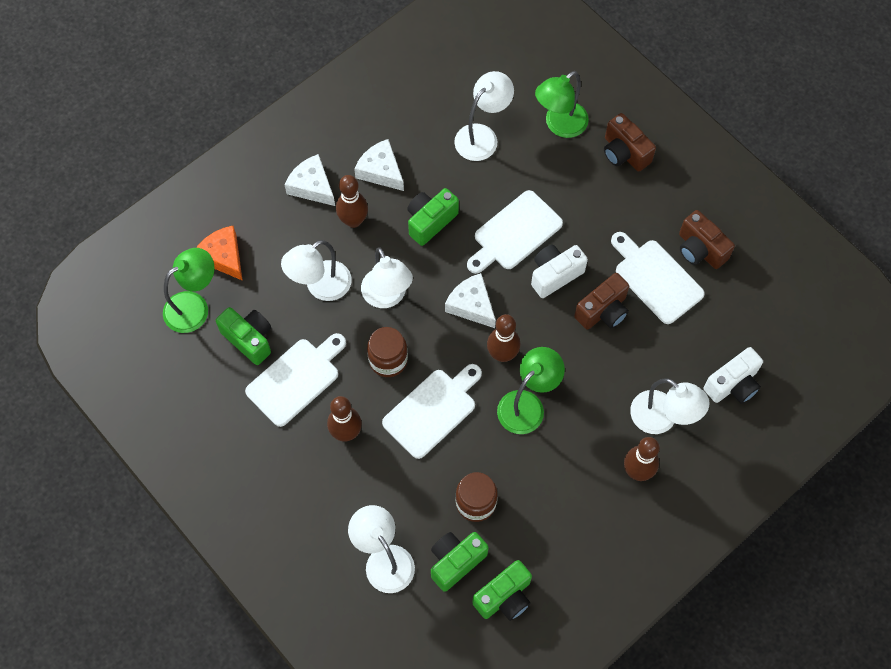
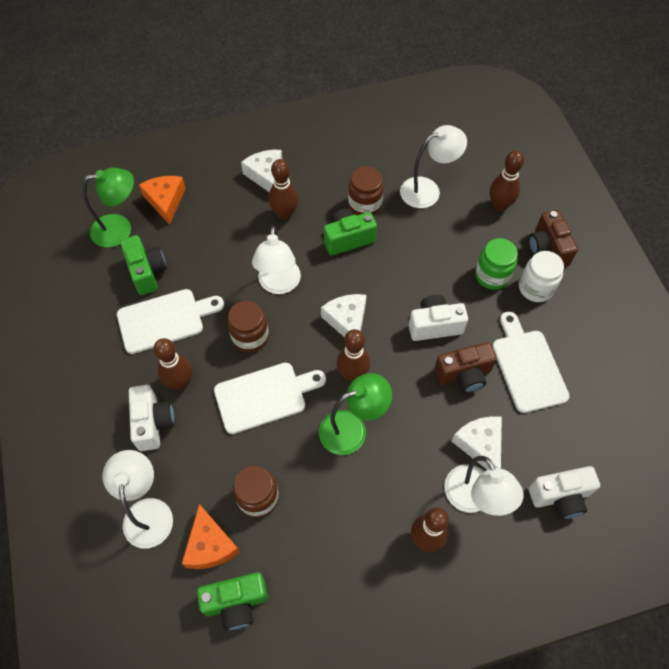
camera: 25 degrees right, 5 degrees down
white lamp [281,240,352,301] -> none
white cheese [354,139,404,191] -> white cheese moved to [452,416,502,470]
green camera [431,532,489,592] -> orange cheese [182,504,240,569]
white cutting board [467,190,563,274] -> none
green lamp [535,71,589,138] -> brown bowling pin [490,150,524,212]
brown camera [679,210,735,269] -> none
none -> white camera [129,385,175,451]
none -> brown jar [348,167,384,216]
none -> green jar [475,238,518,290]
none -> white jar [519,251,564,302]

